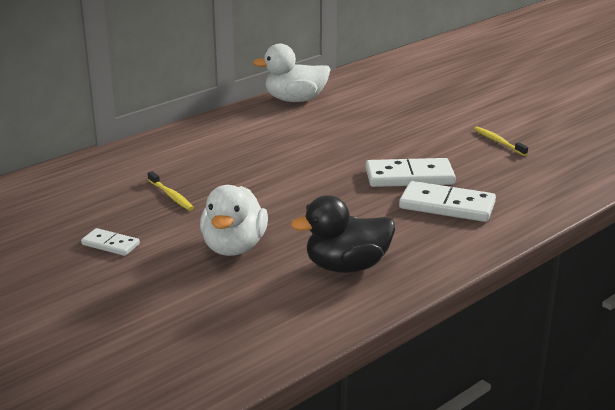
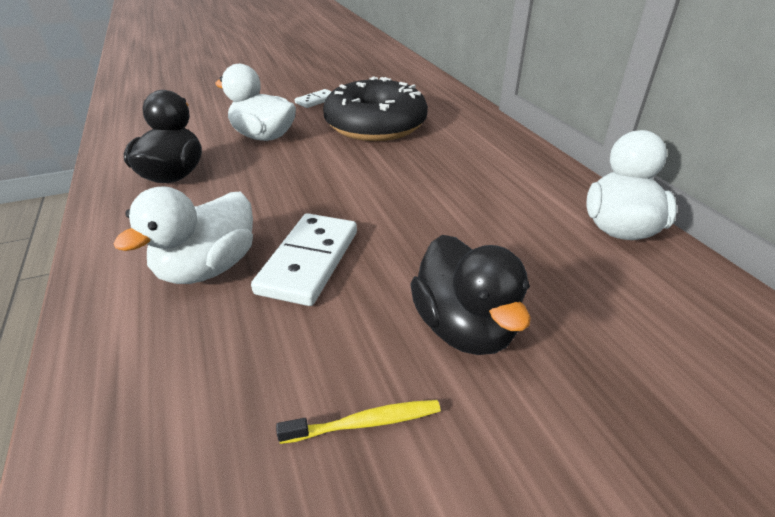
camera: 110 degrees right, 10 degrees up
yellow toothbrush [148,171,194,211] -> black donut [323,77,428,141]
white domino [399,181,496,222] -> white duck [114,186,253,284]
none -> black duck [410,235,531,355]

